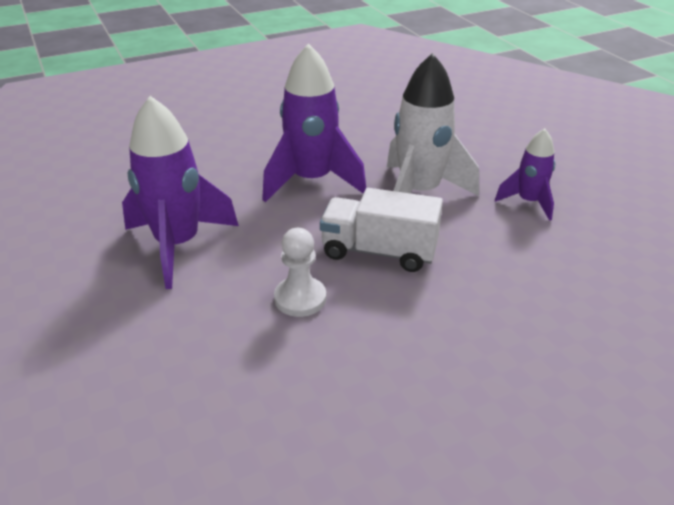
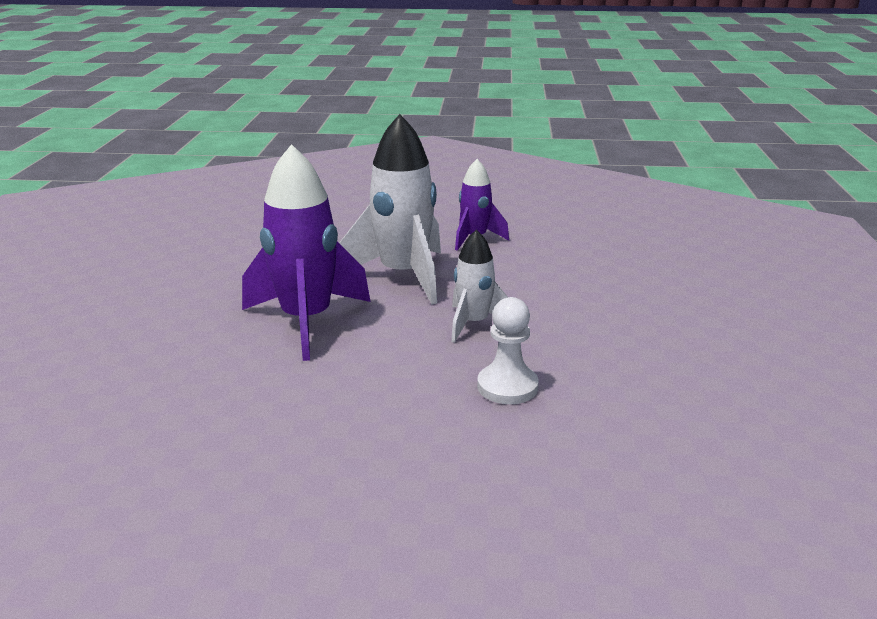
camera: 60 degrees left, 10 degrees down
purple rocket [122,96,239,289] -> none
white truck [320,188,443,272] -> white rocket [451,229,508,343]

